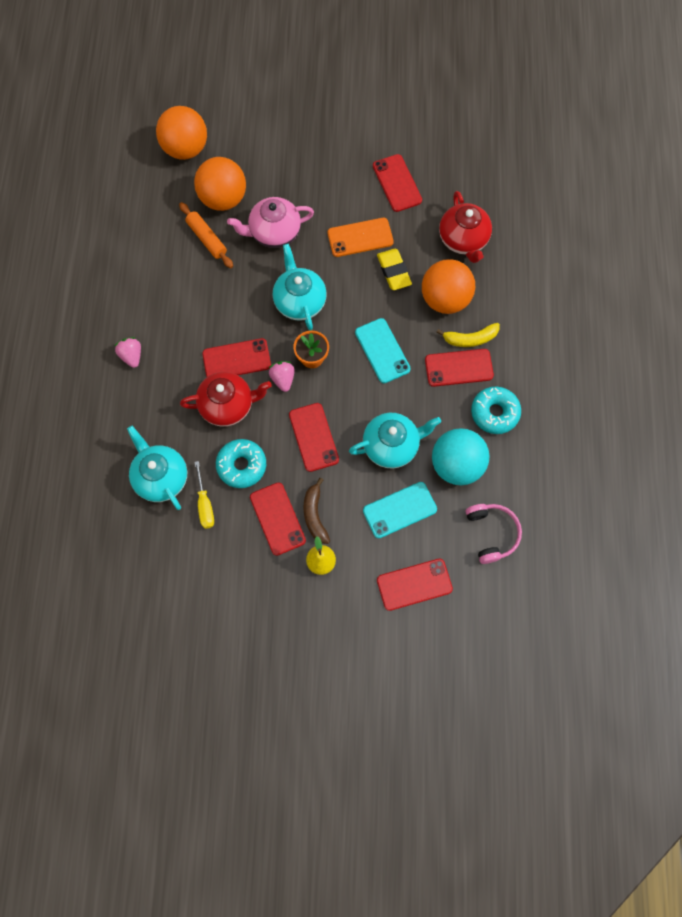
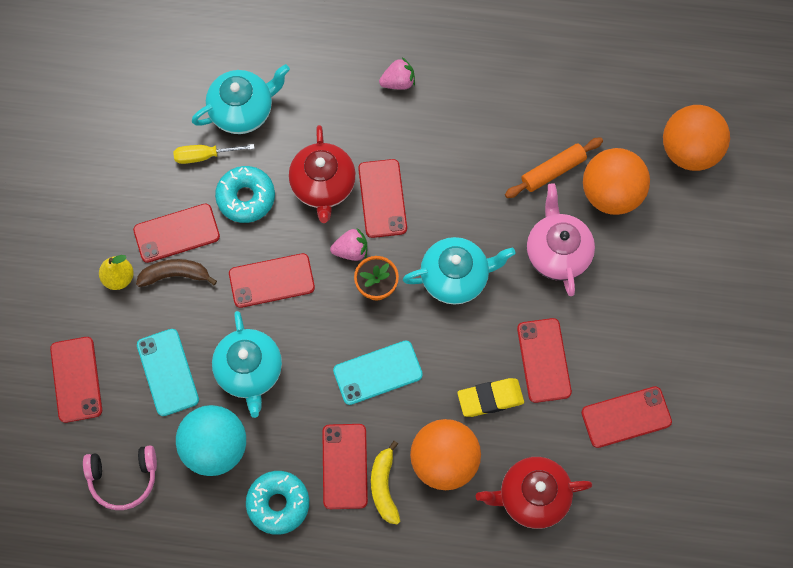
camera: 95 degrees right, 0 degrees up
orange phone [327,218,394,257] -> red phone [517,318,572,403]

